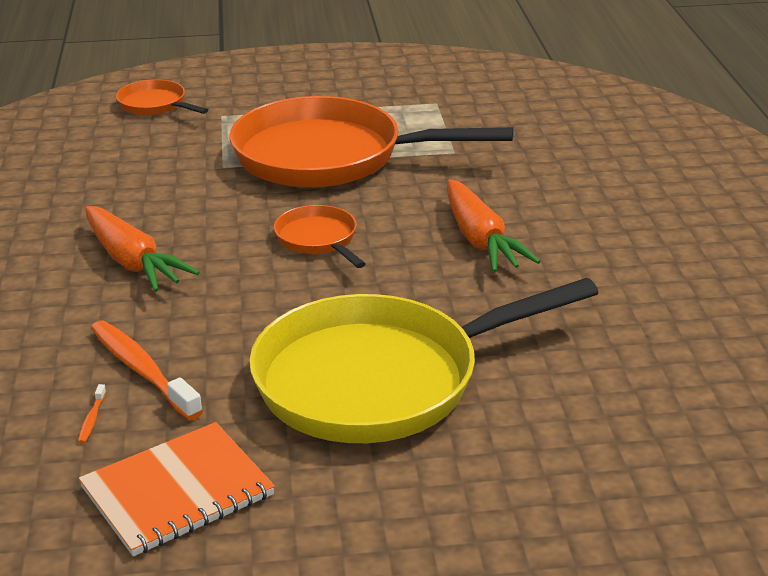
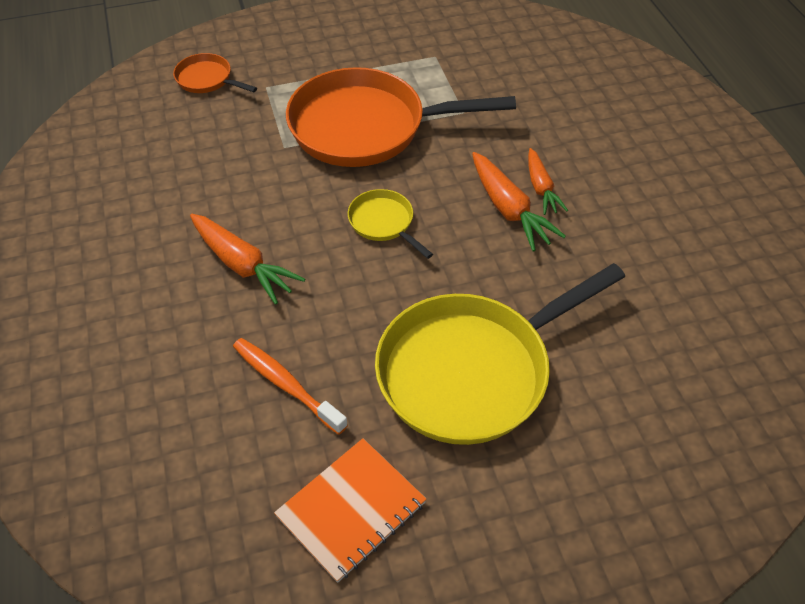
camera: 10 degrees left, 20 degrees up
orange toothbrush [78,384,106,444] -> none
orange pan [274,205,366,268] -> yellow pan [348,189,433,259]
none -> orange carrot [528,148,568,215]

